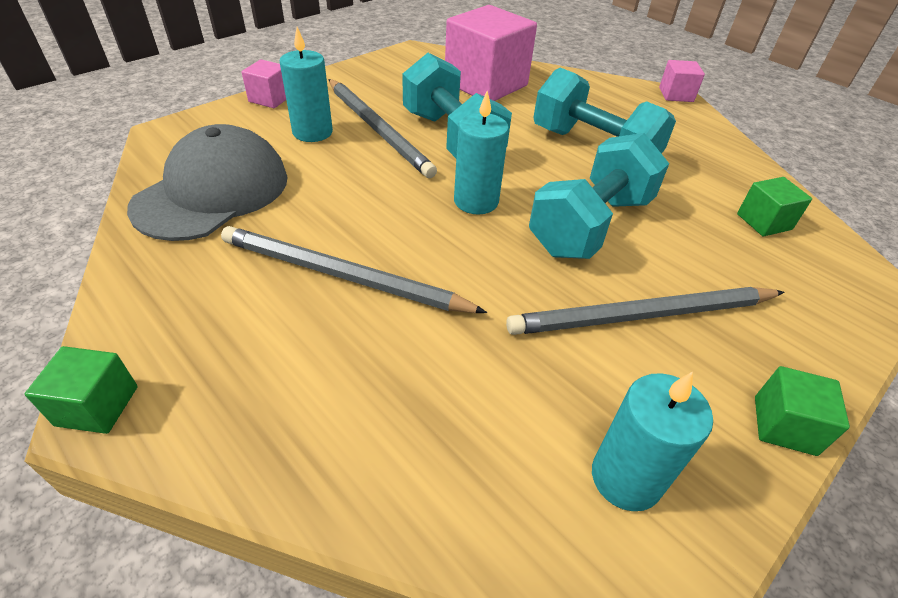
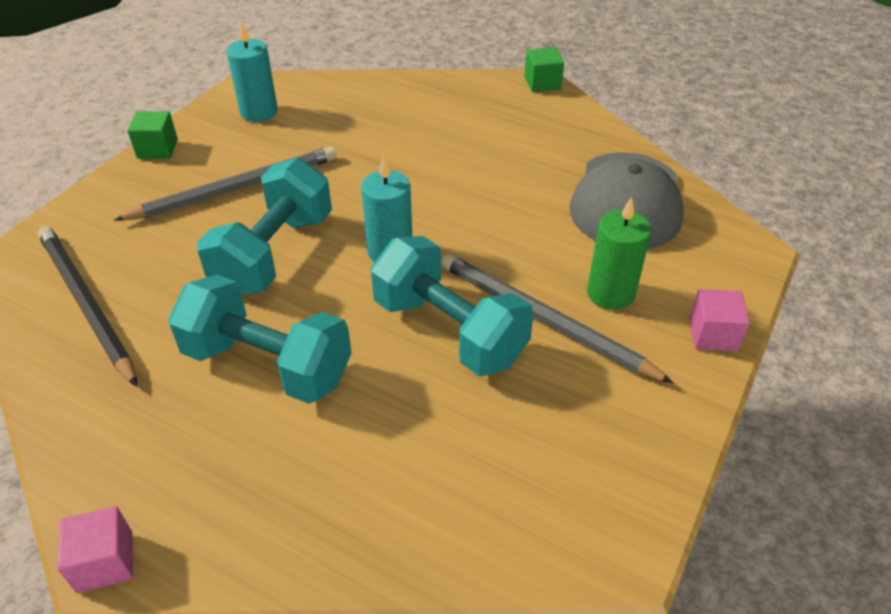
camera: 165 degrees right, 0 degrees up
grey pencil [221,226,487,313] -> none
turquoise candle [280,27,333,142] -> green candle [587,197,651,310]
pink cube [445,5,537,101] -> none
green cube [737,177,812,236] -> black pencil [38,226,137,387]

